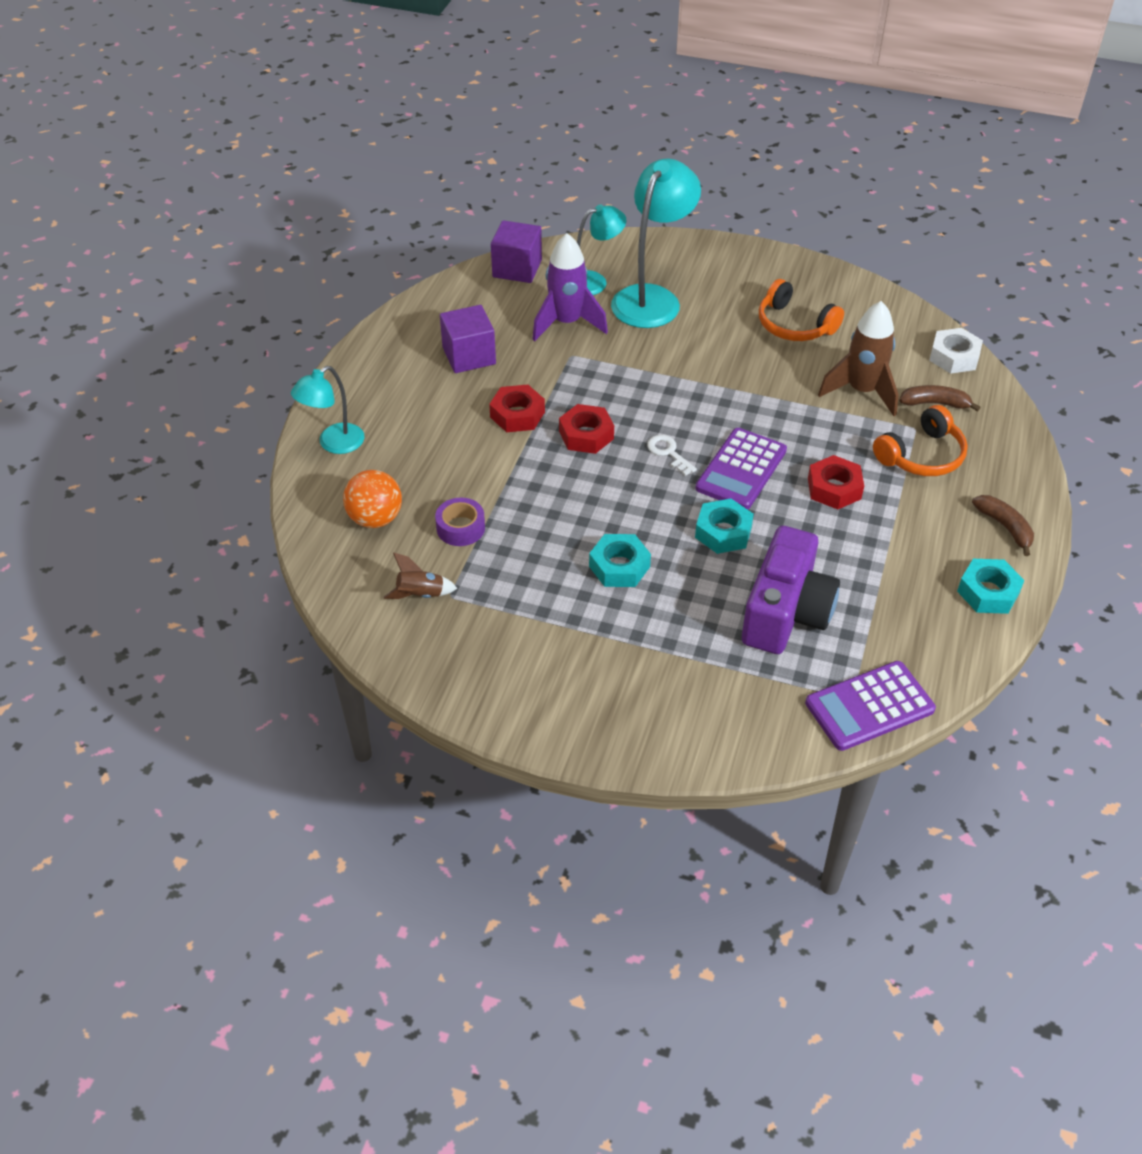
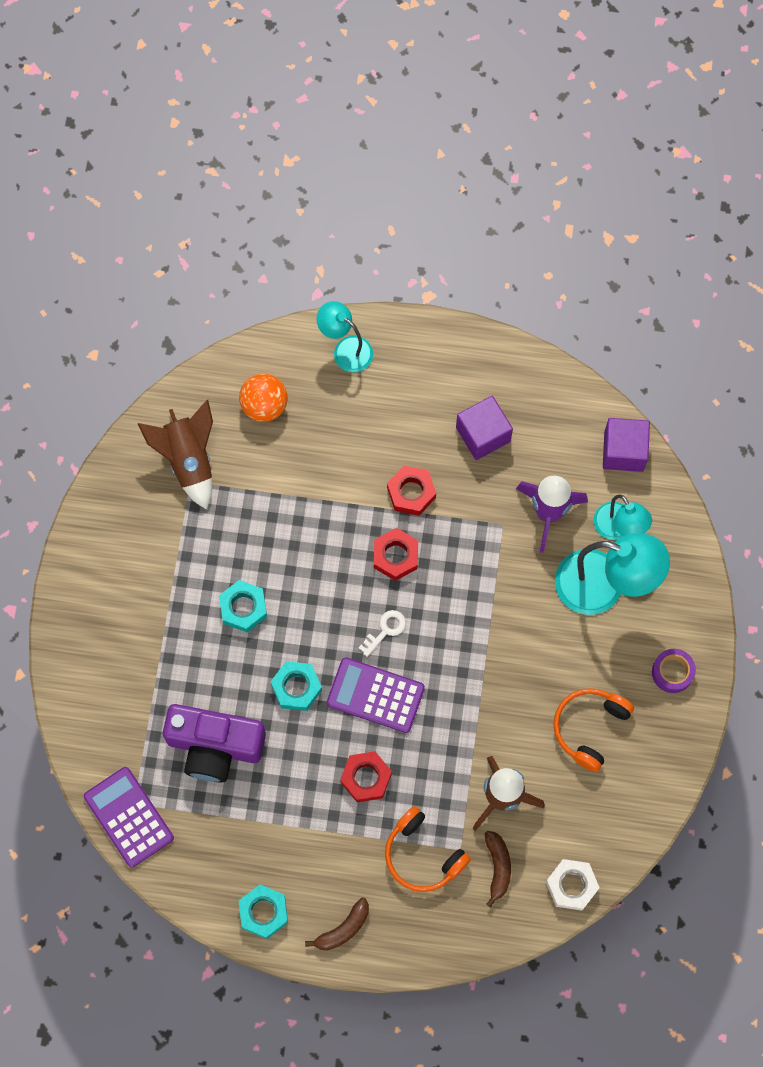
camera: 80 degrees right, 25 degrees up
brown rocket [384,553,457,599] -> brown rocket [138,400,213,509], size x1.88
purple tape [435,498,485,546] -> purple tape moved to [652,649,696,693]

